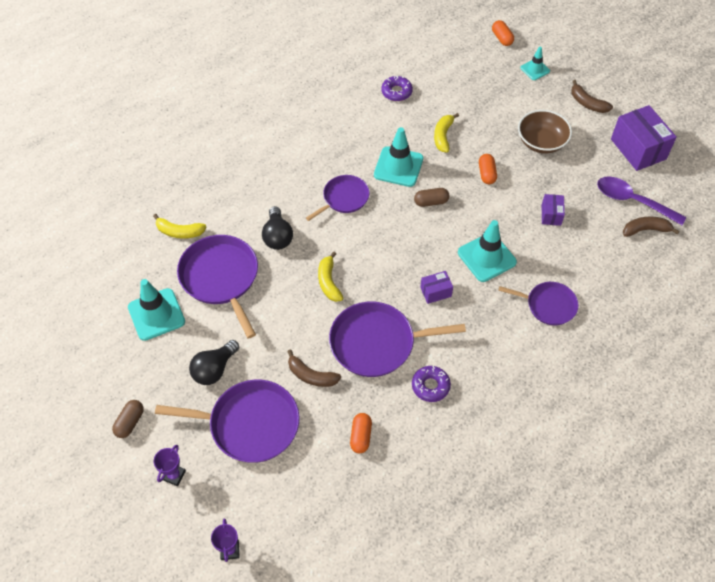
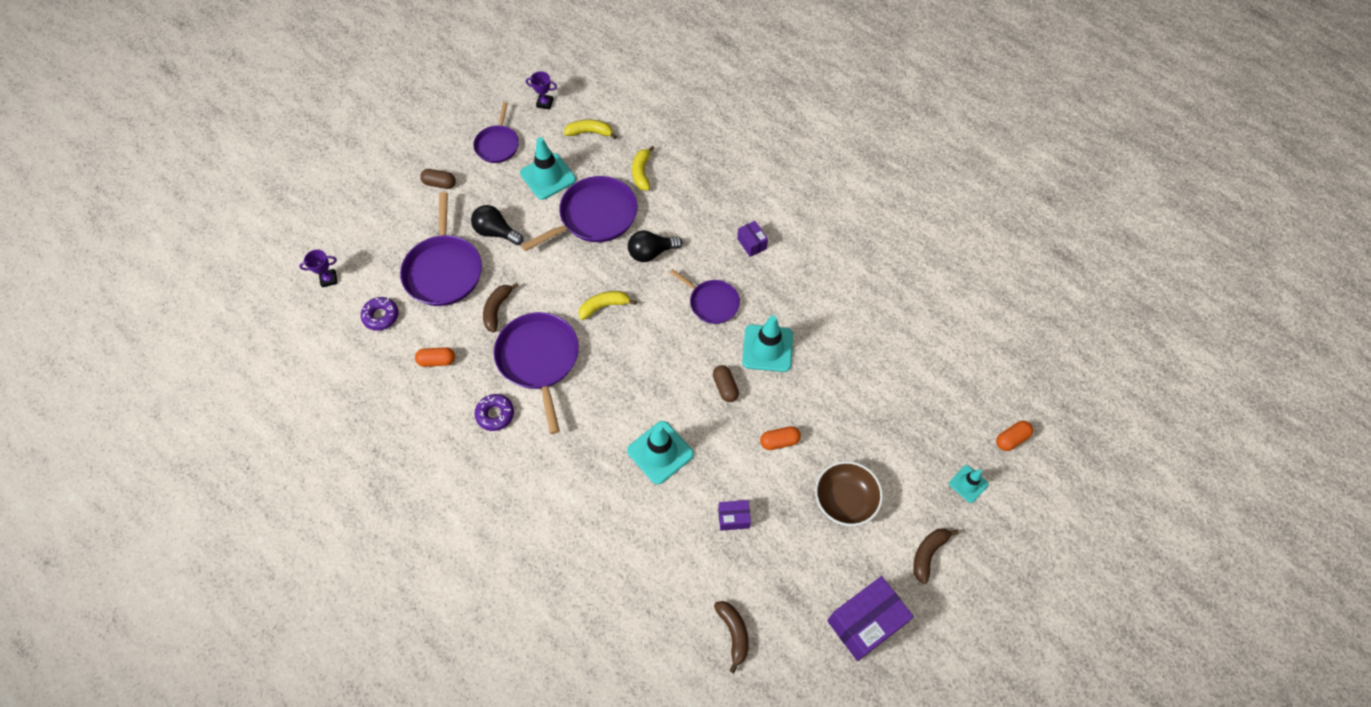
camera: 80 degrees right, 5 degrees up
purple trophy [154,445,186,486] -> purple trophy moved to [526,71,557,110]
purple donut [381,76,413,101] -> purple donut moved to [361,297,399,331]
purple box [420,271,453,304] -> purple box moved to [737,221,768,257]
yellow banana [434,113,459,153] -> yellow banana moved to [564,119,617,139]
purple pan [498,282,578,325] -> purple pan moved to [473,102,519,163]
purple spoon [597,176,686,225] -> none

